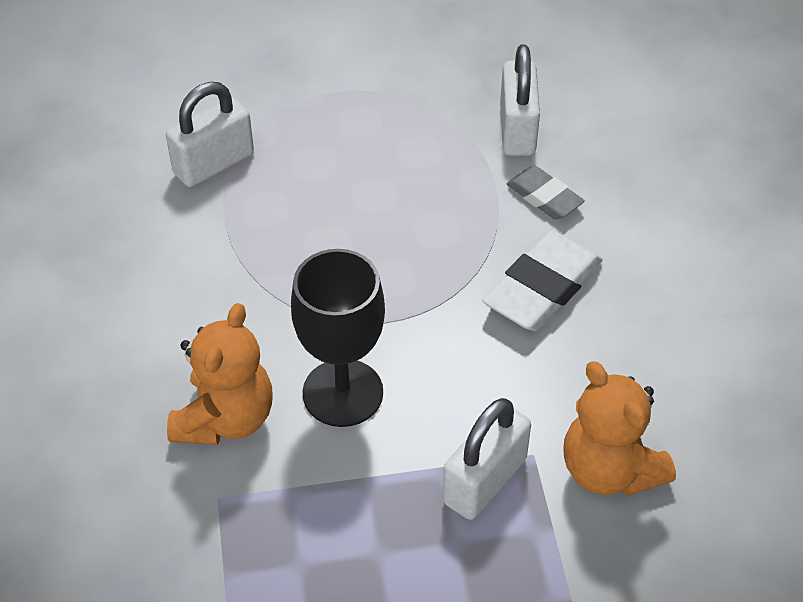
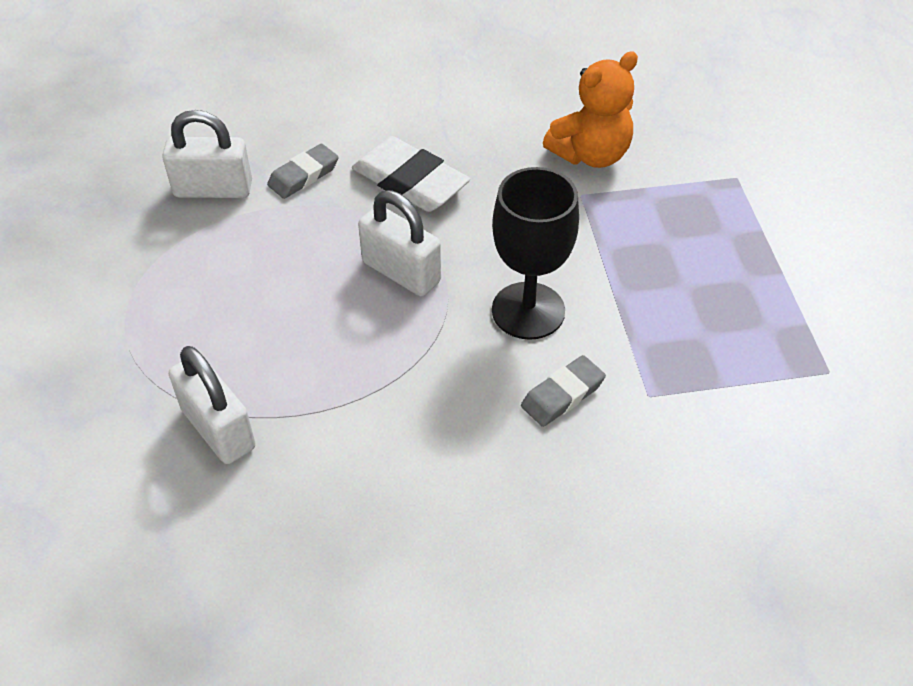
camera: 90 degrees left, 0 degrees up
orange teddy bear [167,303,273,445] -> grey eraser [521,355,606,427]
white padlock [442,398,531,520] -> white padlock moved to [358,190,441,296]

